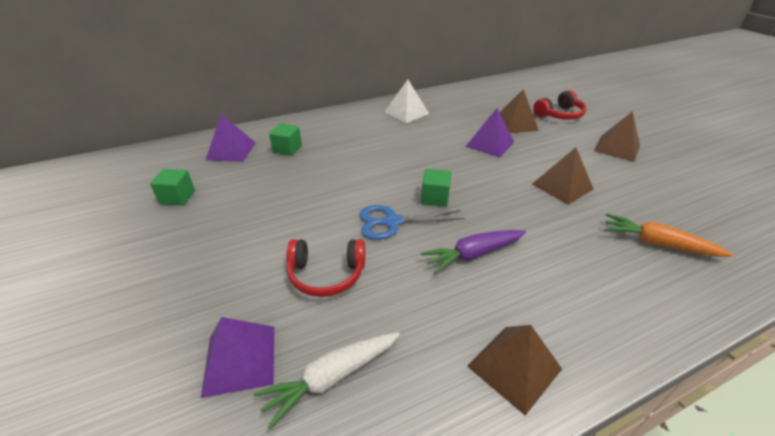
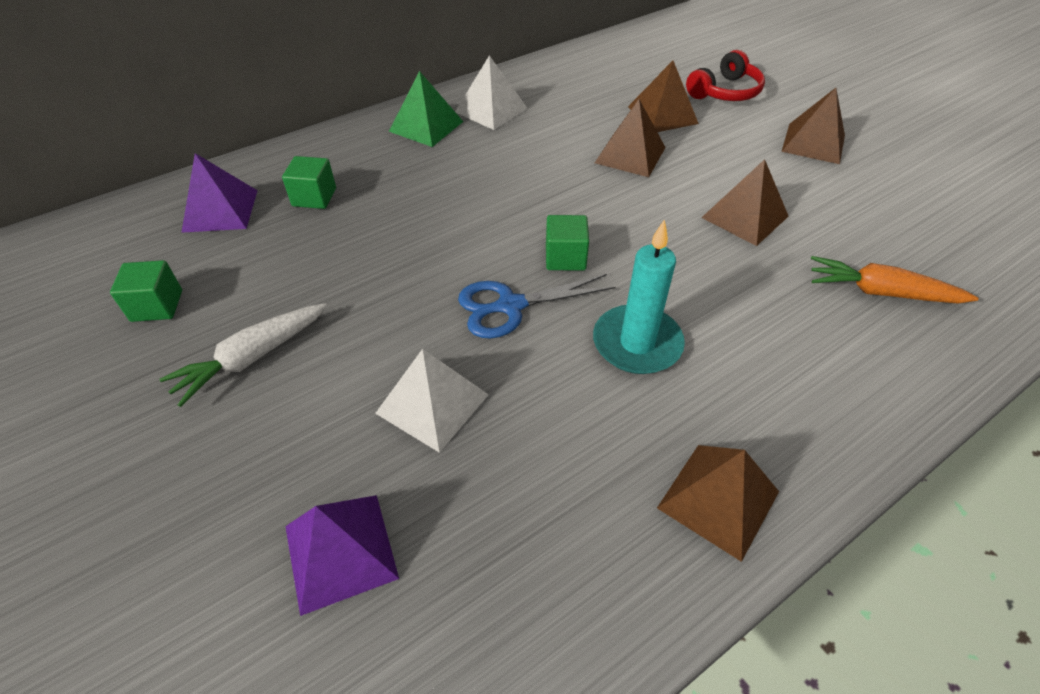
camera: 10 degrees left, 10 degrees up
white carrot [254,332,400,430] -> white carrot moved to [160,303,327,407]
red headphones [286,239,365,297] -> white pyramid [375,349,489,453]
purple carrot [421,230,526,274] -> turquoise candle [593,219,685,374]
purple pyramid [466,108,514,158] -> brown pyramid [595,99,666,177]
none -> green pyramid [389,71,463,147]

